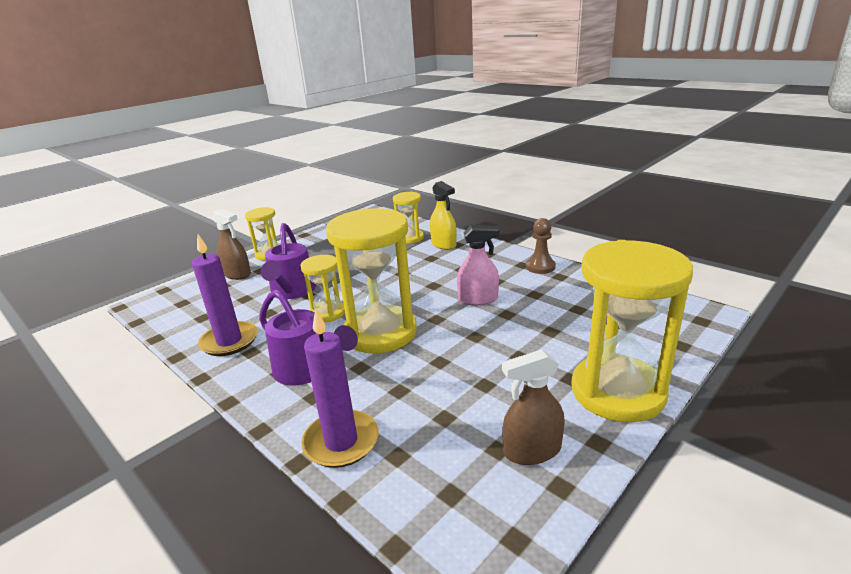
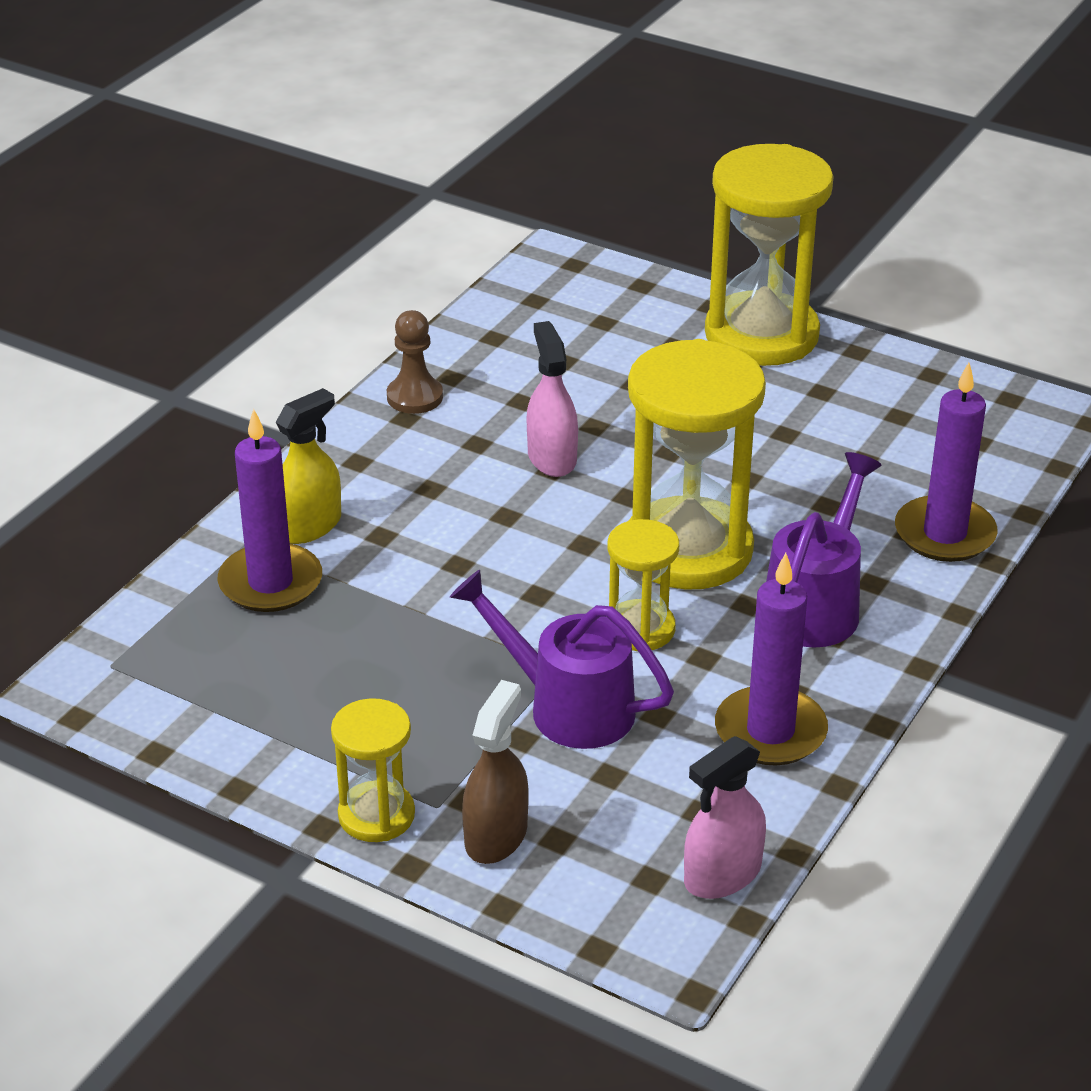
camera: 105 degrees left, 10 degrees up
purple watering can [261,223,316,299] -> purple watering can turned 135 degrees counterclockwise [450,570,674,749]
yellow hourglass [393,191,424,244] -> purple candle [218,409,322,612]
brown spray bottle [502,349,564,465] -> none
none -> pink spray bottle [684,736,766,899]

